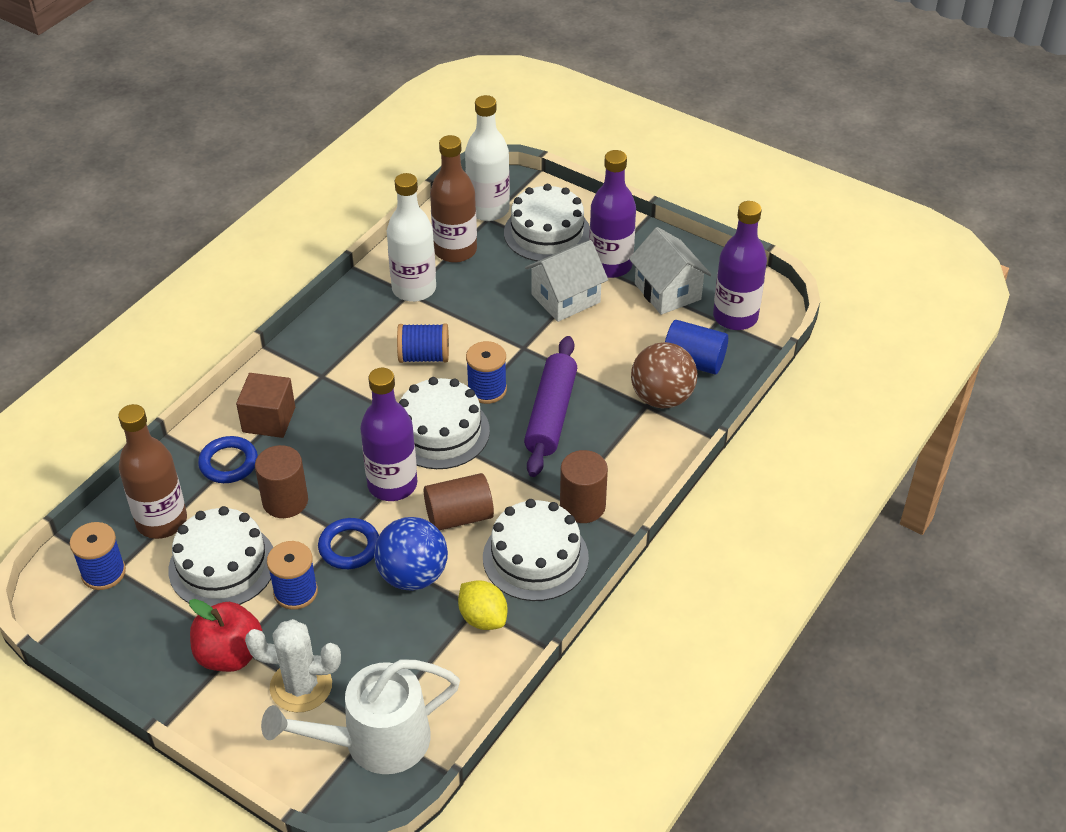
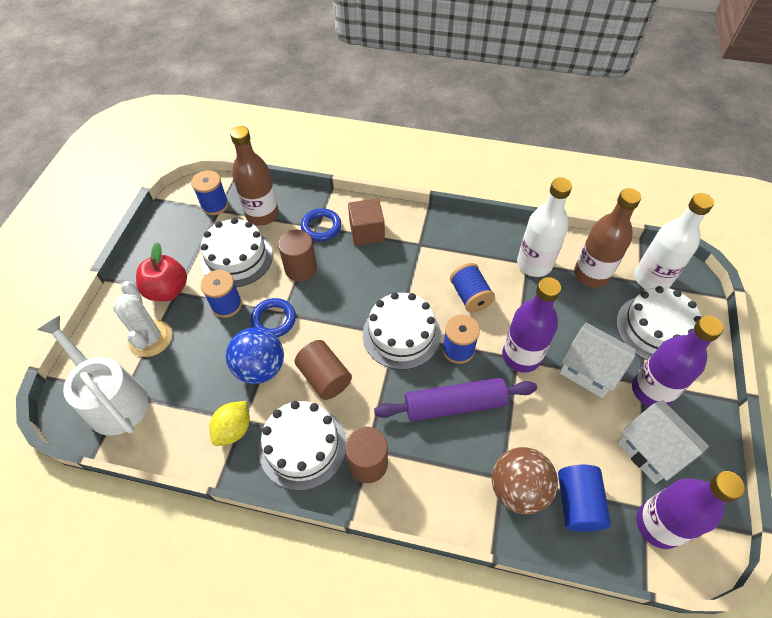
camera: 70 degrees right, 10 degrees up
purple bottle [360,368,417,501] -> purple bottle moved to [502,277,561,373]
white house [629,227,712,315] -> white house turned 75 degrees counterclockwise [617,400,709,484]

